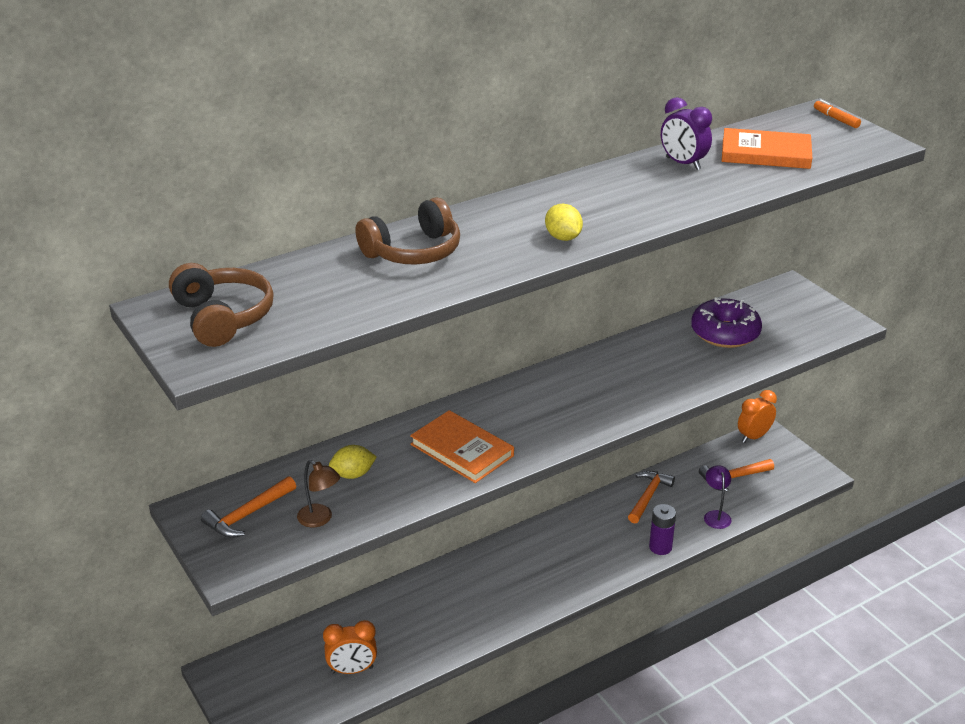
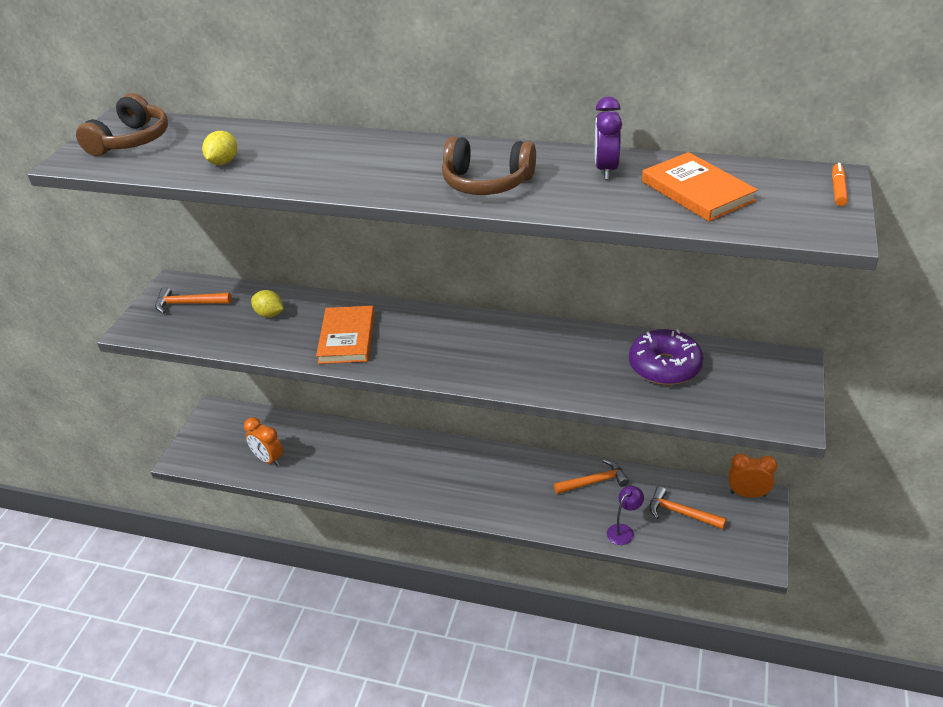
camera: 50 degrees right, 5 degrees up
brown lamp [297,460,340,527] -> none
brown headphones [355,198,460,265] -> brown headphones moved to [442,136,536,195]
yellow lemon [545,204,583,241] -> yellow lemon moved to [202,131,237,165]
purple battery [649,504,676,555] -> none

